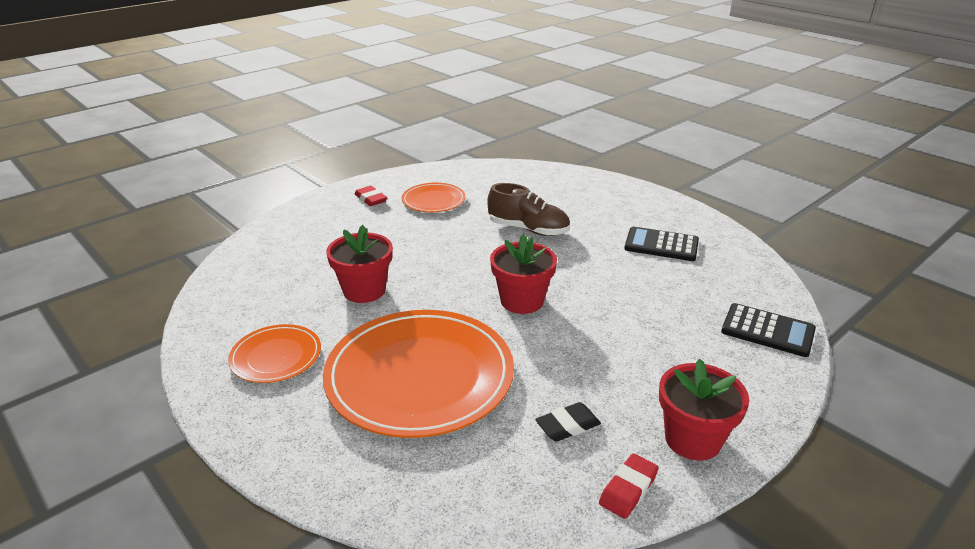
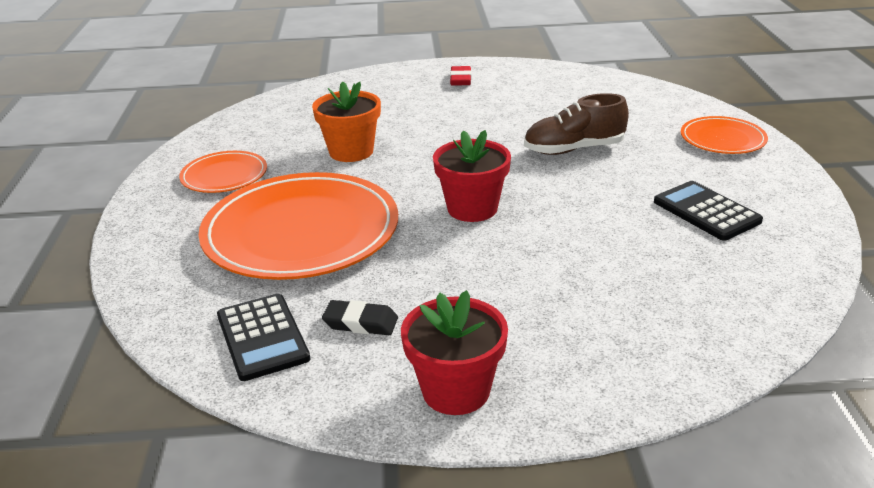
camera: 40 degrees right, 0 degrees up
red flower pot [326,225,393,303] -> orange flower pot [312,82,381,162]
orange plate [402,183,466,212] -> orange plate moved to [681,116,768,154]
brown shoe [487,183,570,236] -> brown shoe turned 105 degrees clockwise [524,93,629,155]
red eraser [599,453,659,519] -> none
black calculator [721,303,816,357] -> black calculator moved to [217,294,310,381]

